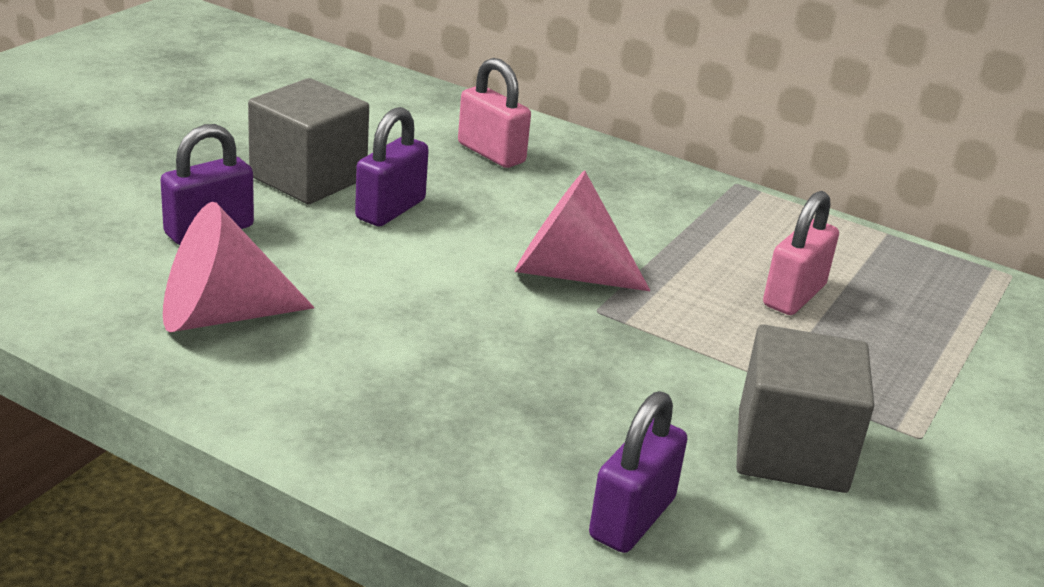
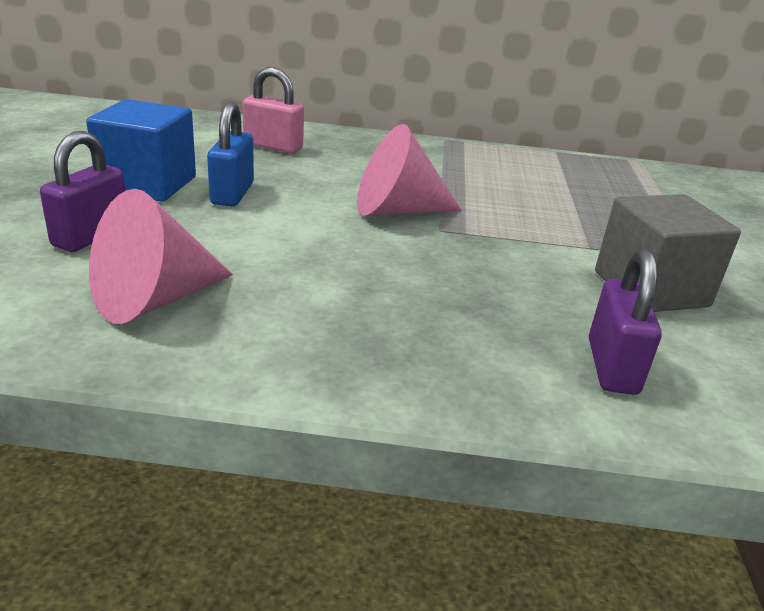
camera: 25 degrees left, 0 degrees up
grey cube [248,78,369,204] -> blue cube [86,99,196,202]
purple padlock [355,107,429,226] -> blue padlock [207,102,254,206]
pink padlock [763,191,839,315] -> none

